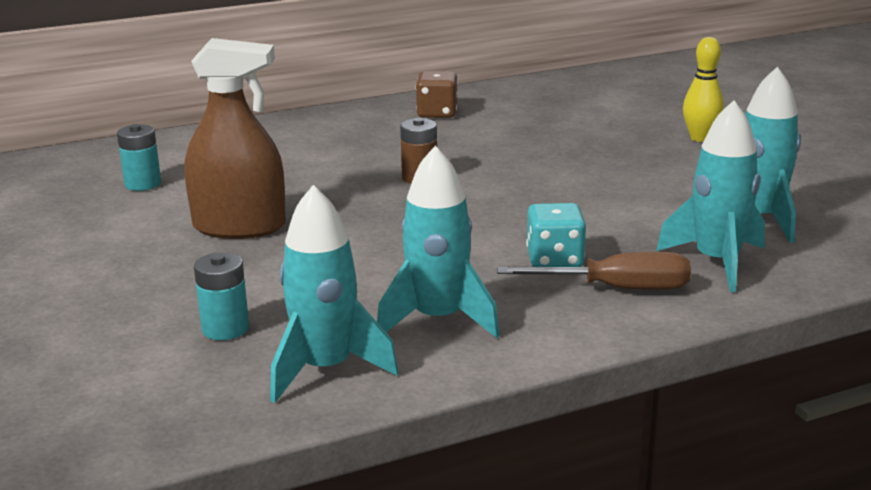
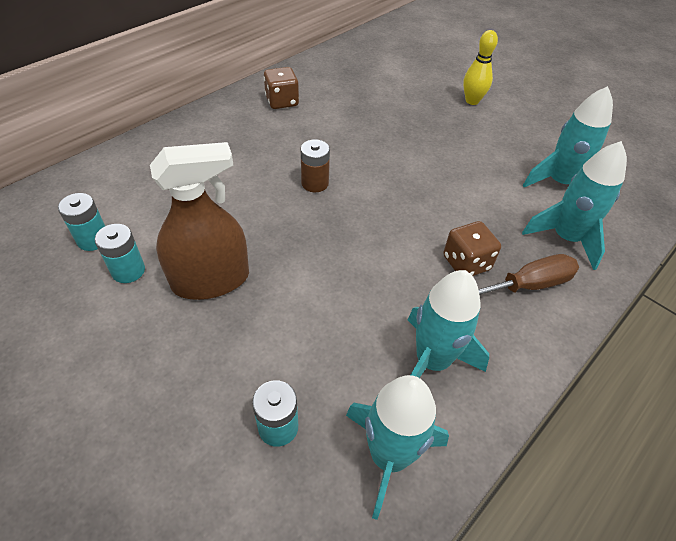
camera: 25 degrees left, 25 degrees up
turquoise dice [526,203,586,267] -> brown dice [443,221,501,276]
none -> turquoise battery [95,224,145,283]

